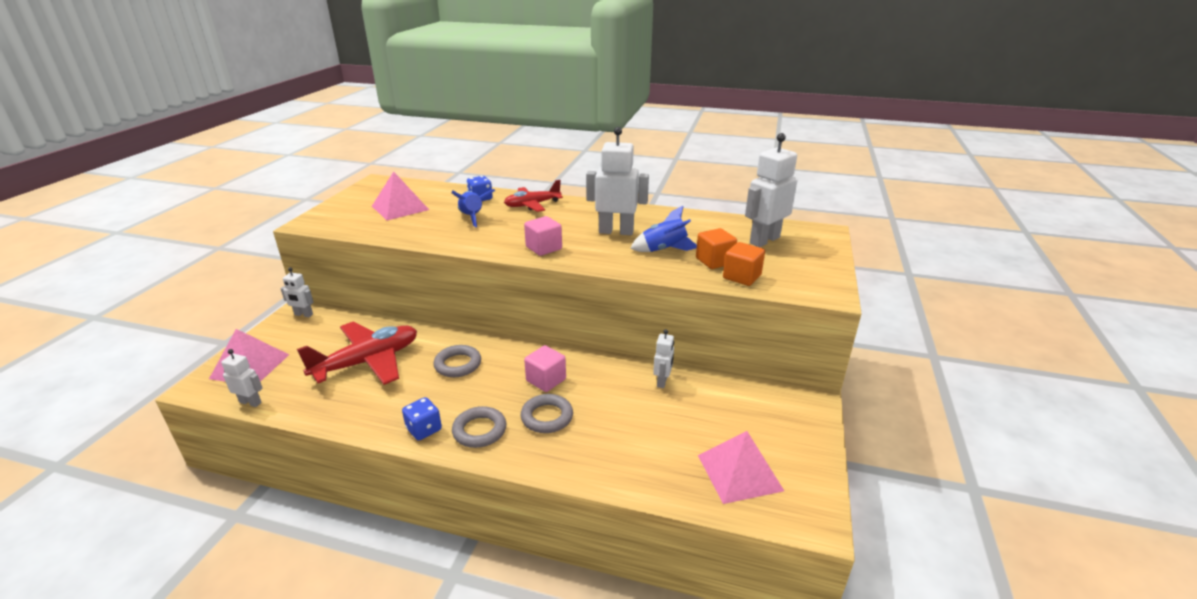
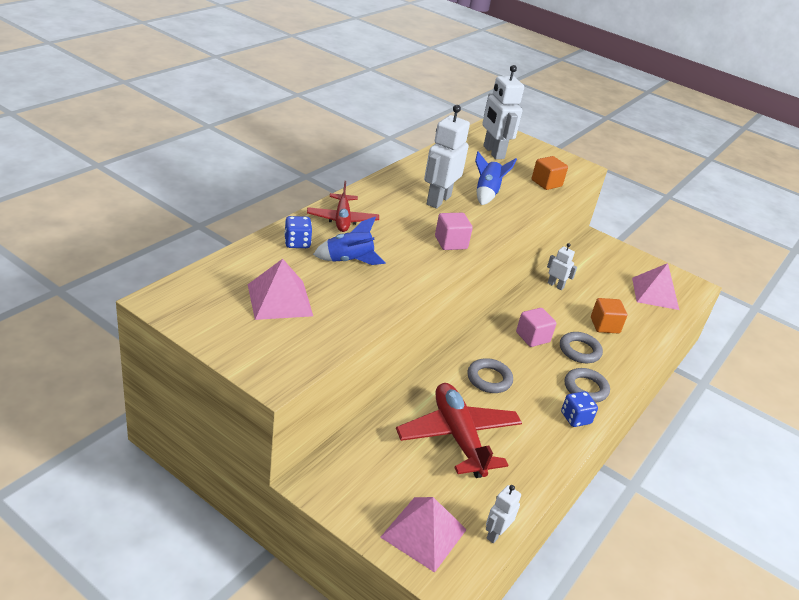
camera: 75 degrees left, 5 degrees up
white robot [280,267,314,317] -> none
orange cube [696,228,737,269] -> orange cube moved to [591,298,628,333]

